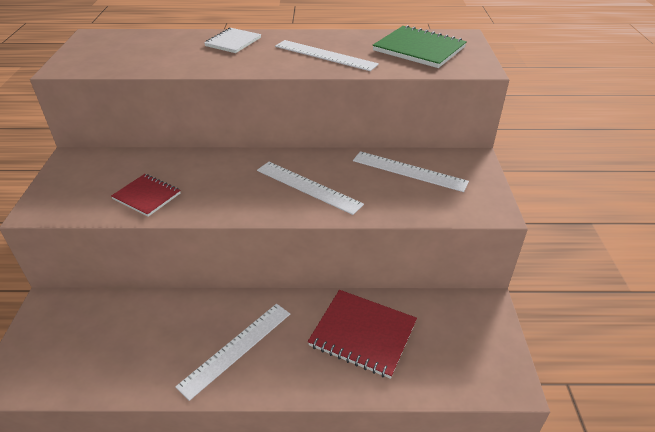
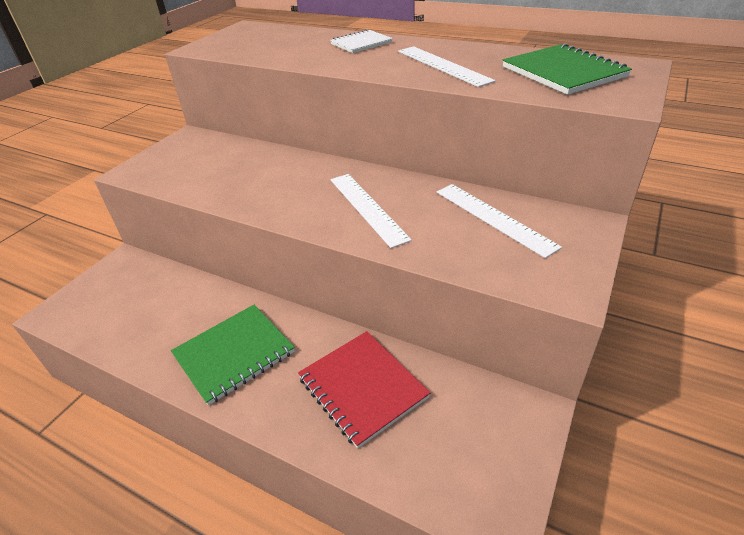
camera: 30 degrees right, 0 degrees up
red notebook [111,174,181,217] -> none
white ruler [175,304,290,401] -> green notebook [171,305,295,406]

